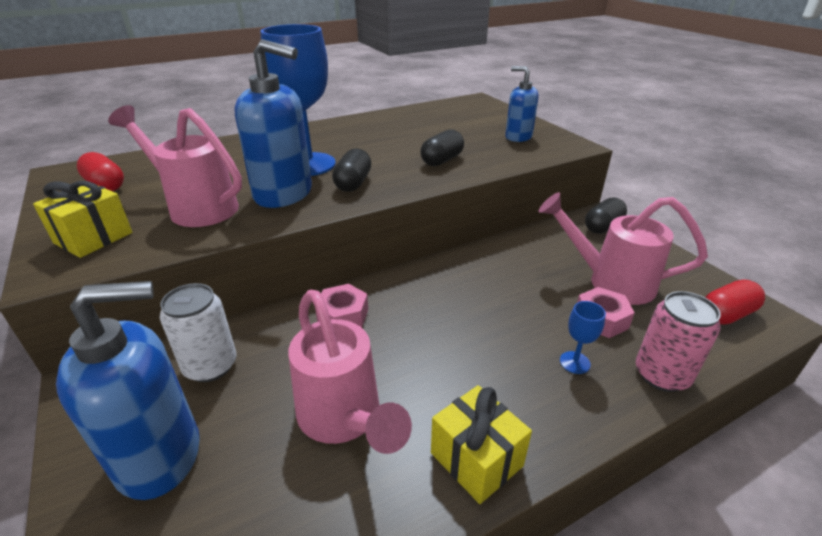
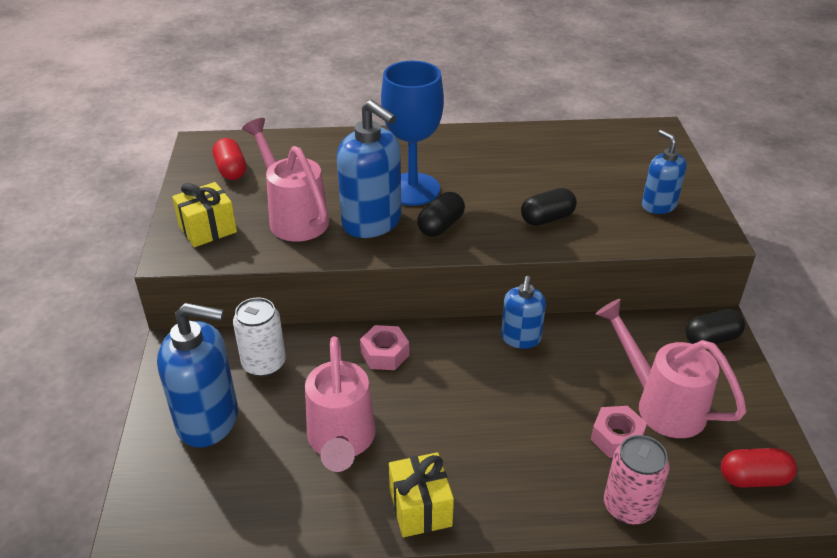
camera: 25 degrees right, 5 degrees up
blue goblet [560,301,606,374] -> none
none -> blue soap dispenser [501,276,546,349]

